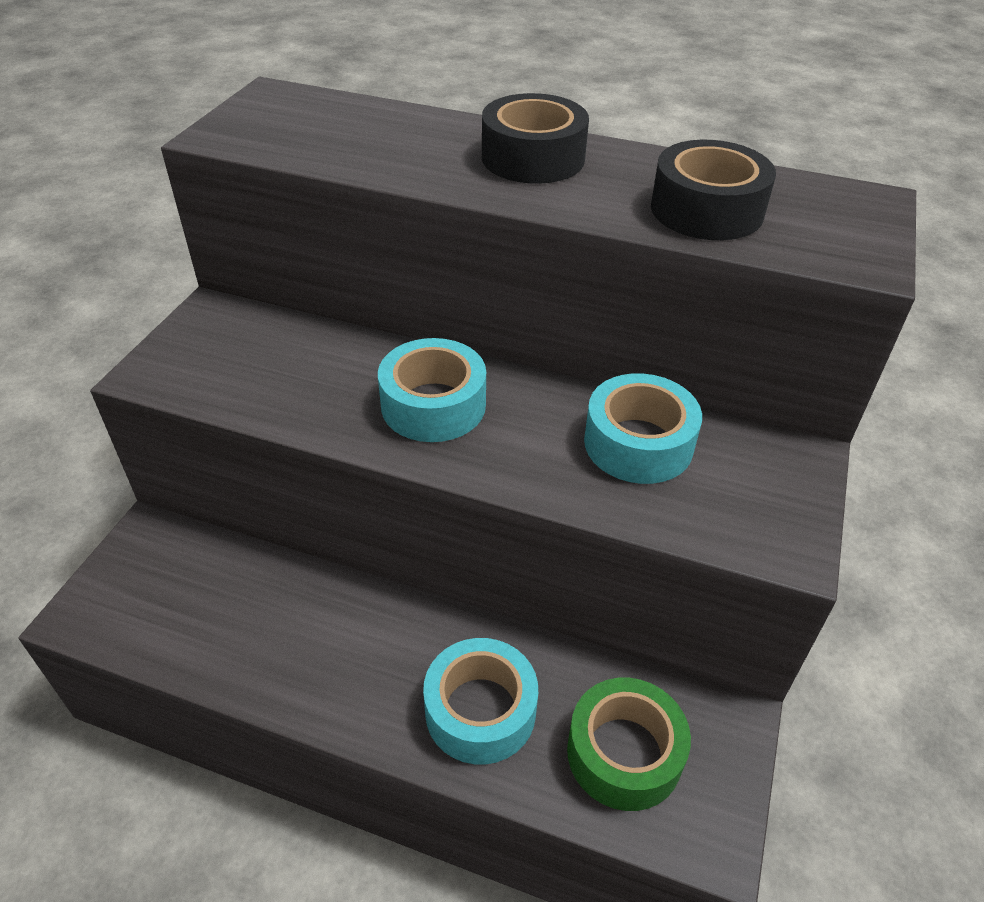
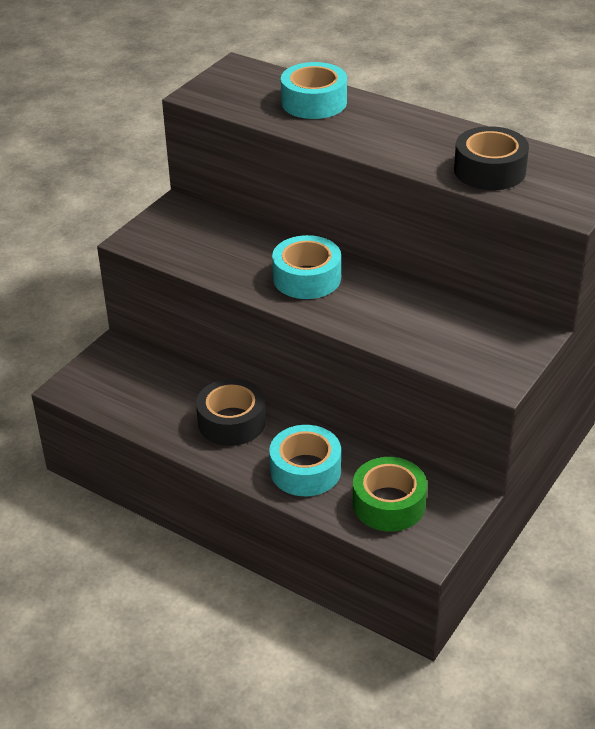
camera: 15 degrees right, 5 degrees down
black tape [482,93,589,184] -> black tape moved to [196,378,266,446]
turquoise tape [584,373,702,484] -> turquoise tape moved to [281,62,347,119]

